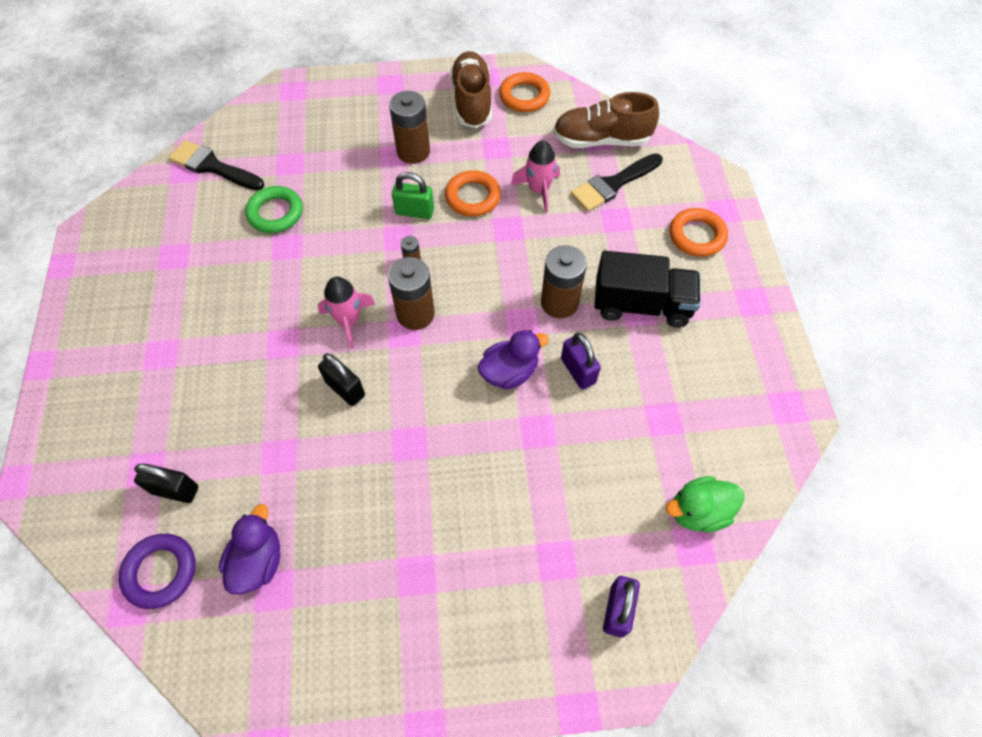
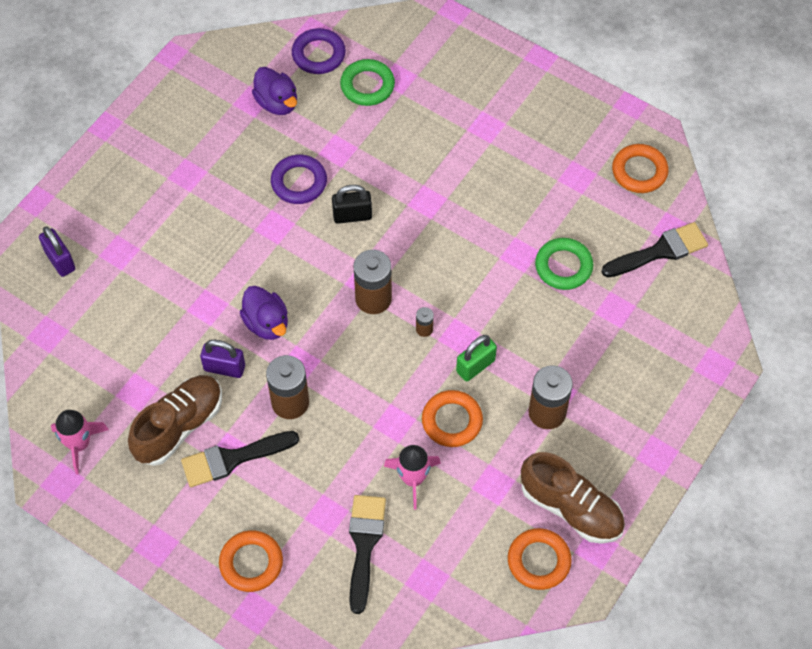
camera: 130 degrees right, 0 degrees up
black padlock [134,464,198,503] -> green ring [340,59,395,106]
pink rocket [318,277,375,349] -> pink rocket moved to [51,410,109,474]
purple duck [478,330,549,390] -> purple duck turned 45 degrees counterclockwise [240,286,288,340]
brown shoe [553,92,659,148] -> brown shoe moved to [128,375,222,466]
black truck [594,251,701,327] -> black brush [181,431,299,487]
green duck [666,476,744,532] -> none
none -> purple ring [271,155,327,204]
none -> orange ring [612,144,669,193]

